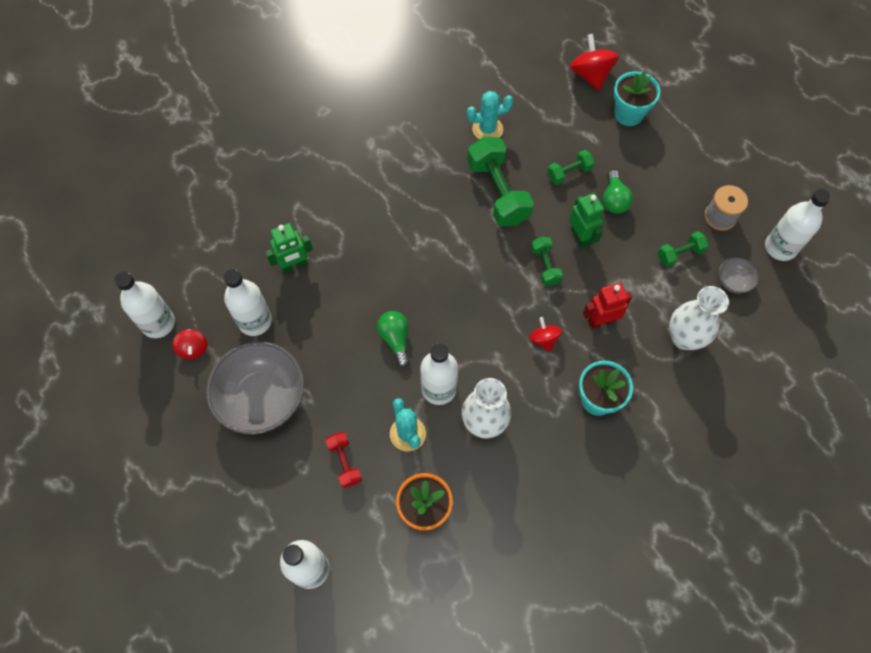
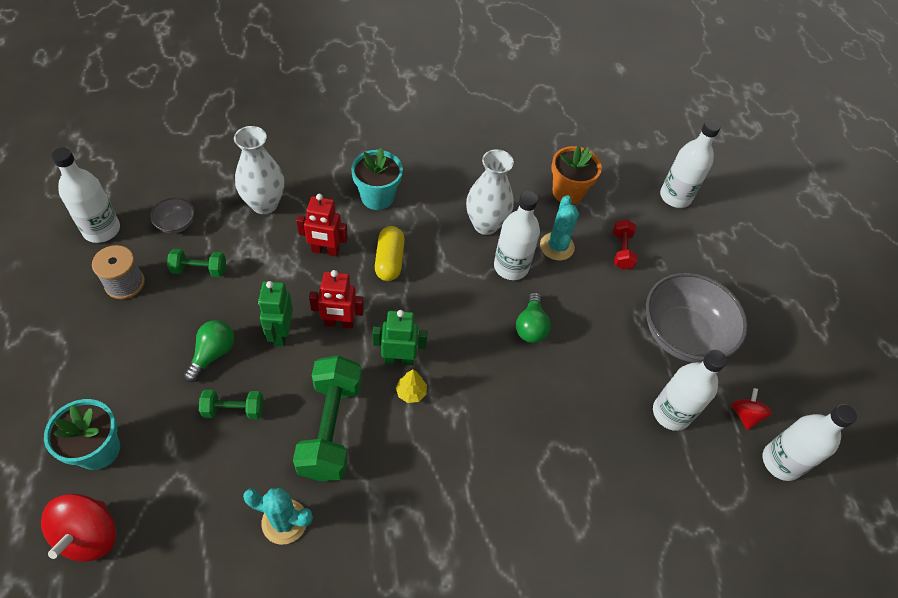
camera: 160 degrees left, 10 degrees down
green robot [265,223,313,273] -> green robot moved to [372,310,428,365]
red spinning top [529,317,562,352] -> yellow capsule [375,226,405,281]
green dumbbell [531,237,563,286] -> red robot [309,270,364,328]
none -> yellow tree [396,369,427,403]

